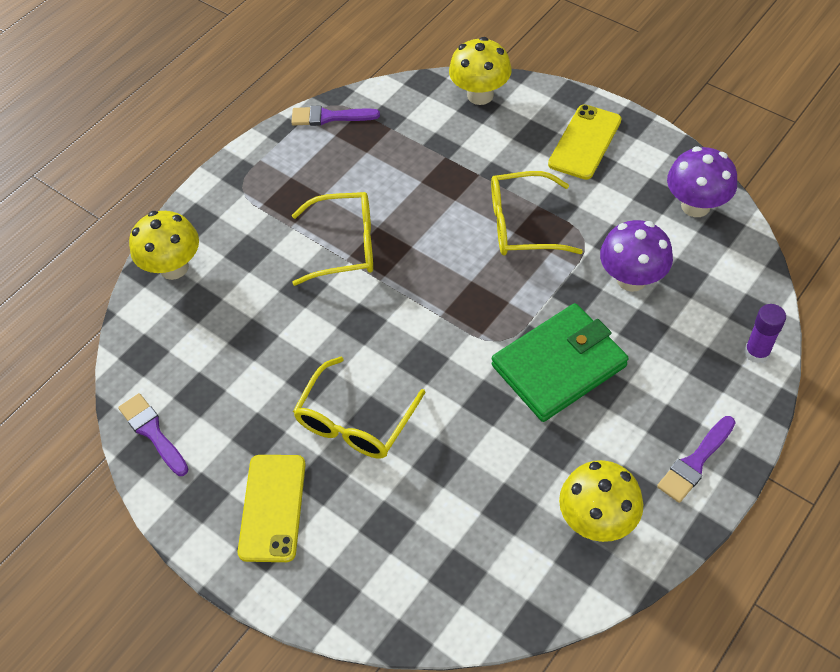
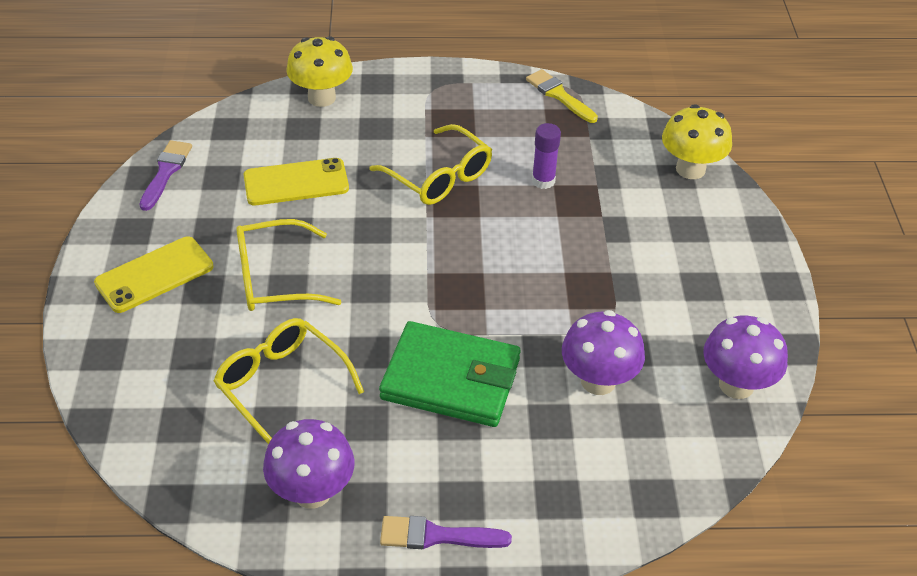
camera: 45 degrees right, 10 degrees down
purple brush [291,105,380,126] -> yellow brush [526,69,598,123]
yellow glasses [491,171,583,256] -> yellow glasses moved to [213,318,364,444]
yellow phone [548,104,622,180] -> yellow phone moved to [244,158,349,205]
yellow mushroom [559,460,643,542] -> purple mushroom [263,419,354,509]
purple glue stick [744,304,786,363] -> purple glue stick moved to [532,123,561,189]

